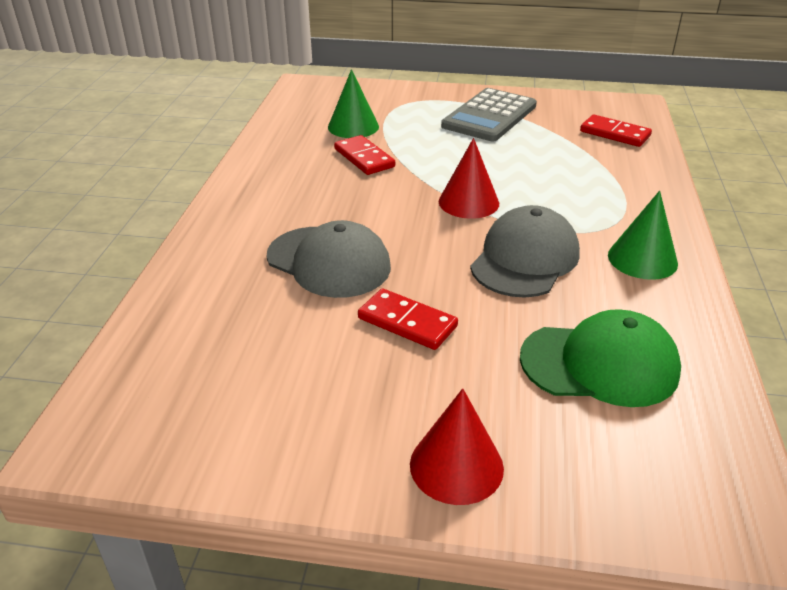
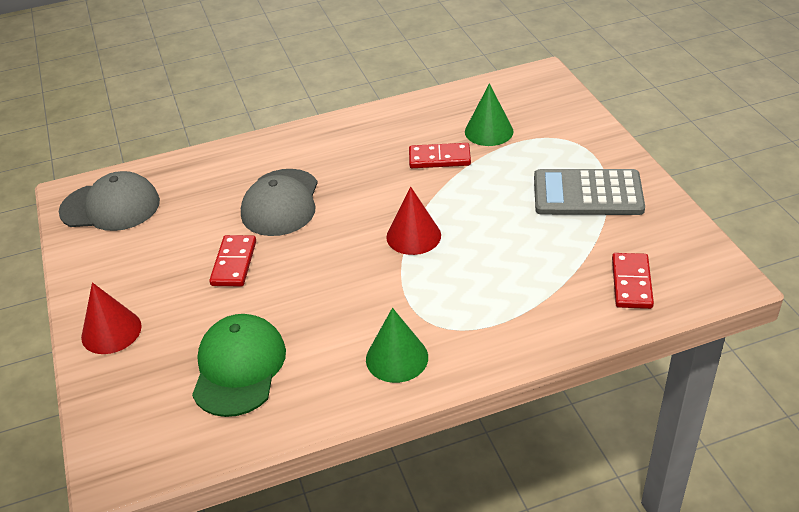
camera: 65 degrees right, 5 degrees up
red domino [334,135,395,175] -> red domino turned 60 degrees clockwise [409,143,471,168]
grey cap [470,205,580,298] -> grey cap moved to [59,171,160,231]
green cap [520,309,681,407] -> green cap turned 150 degrees counterclockwise [192,314,286,417]

